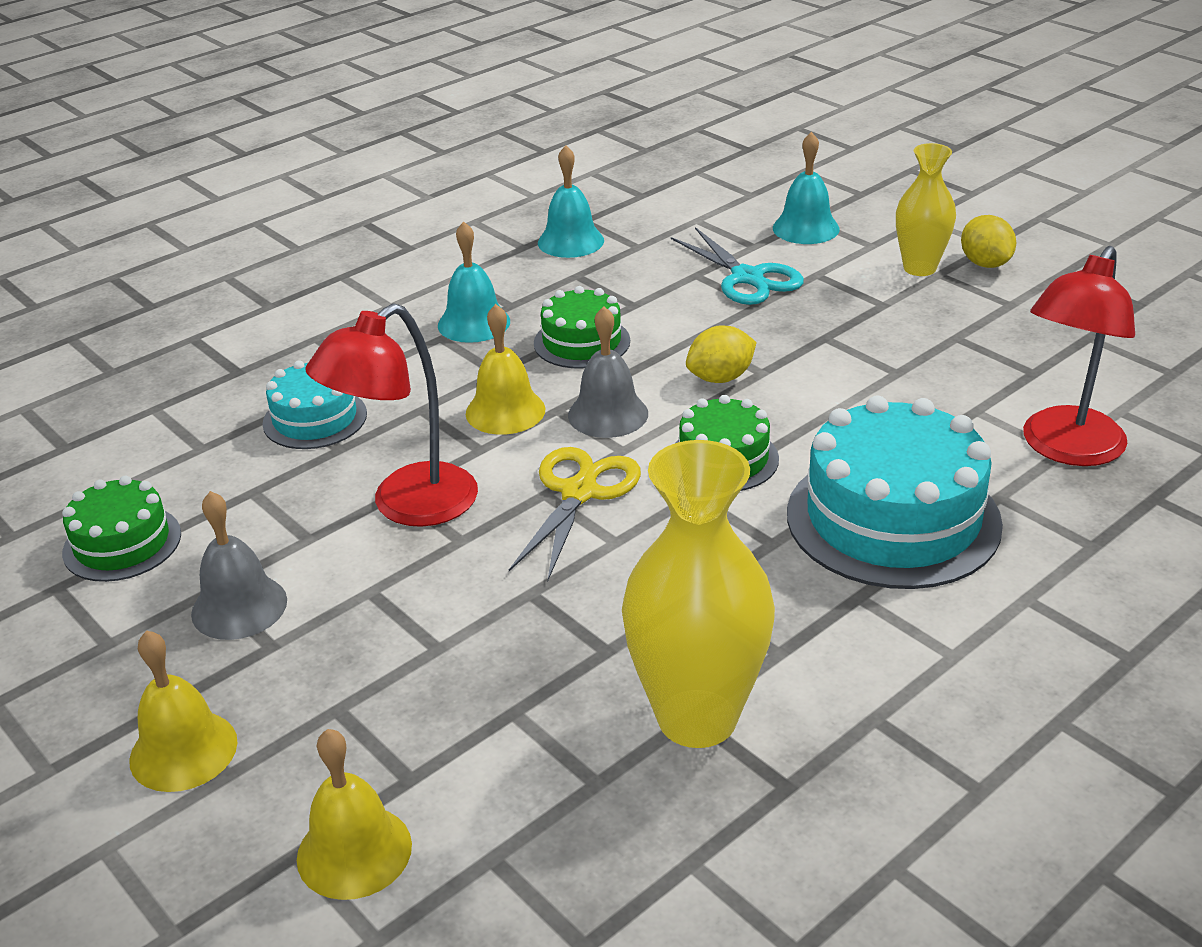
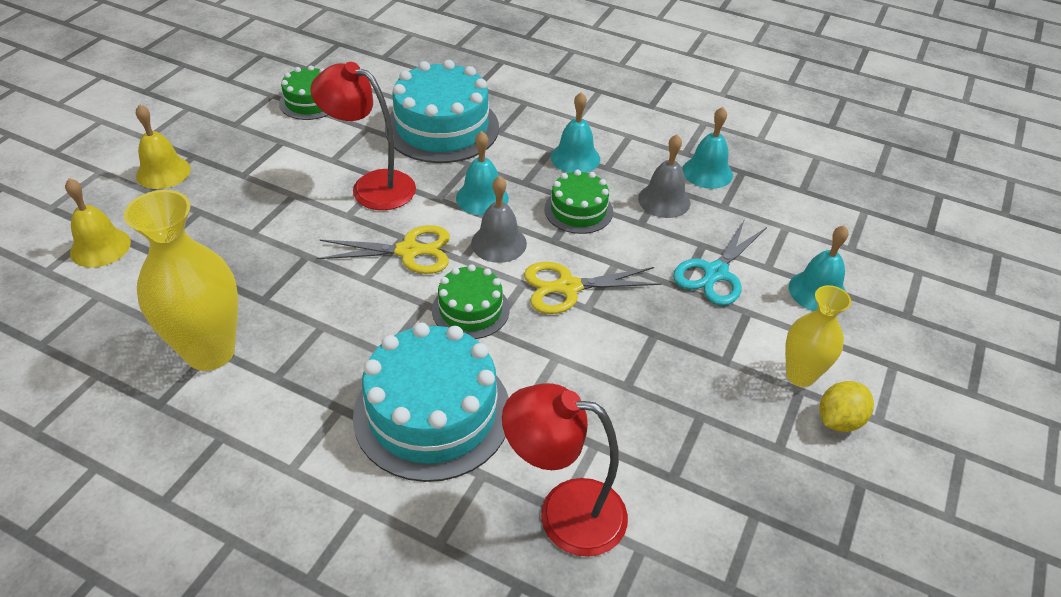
camera: 65 degrees right, 10 degrees up
grey bell [191,491,287,640] -> grey bell moved to [638,134,691,218]
turquoise cake [262,360,367,449] -> turquoise cake [385,60,499,163], size x1.82
yellow bell [466,304,545,435] -> turquoise bell [456,131,509,216]
yellow lemon [686,325,757,383] -> yellow scissors [524,262,661,314]

